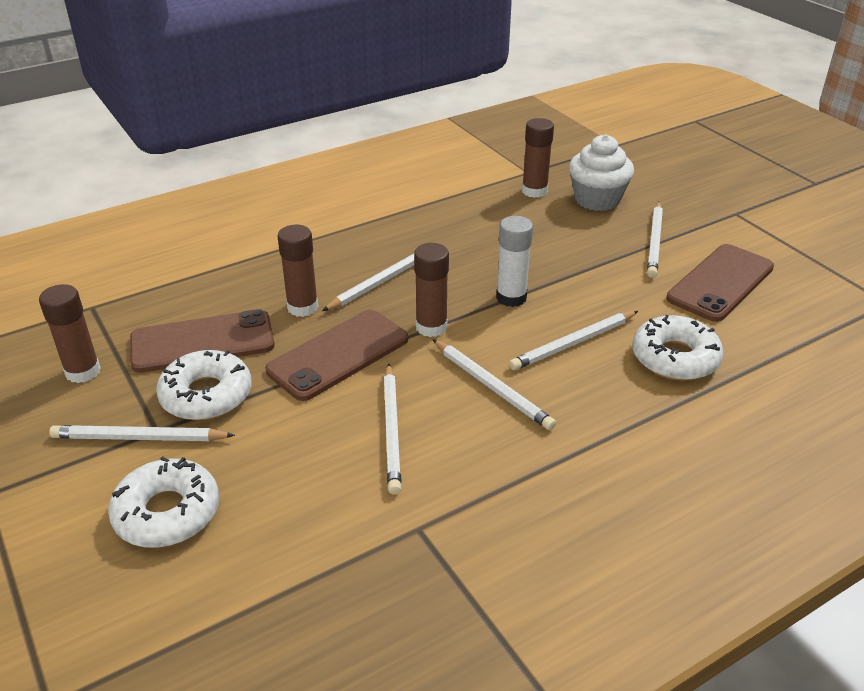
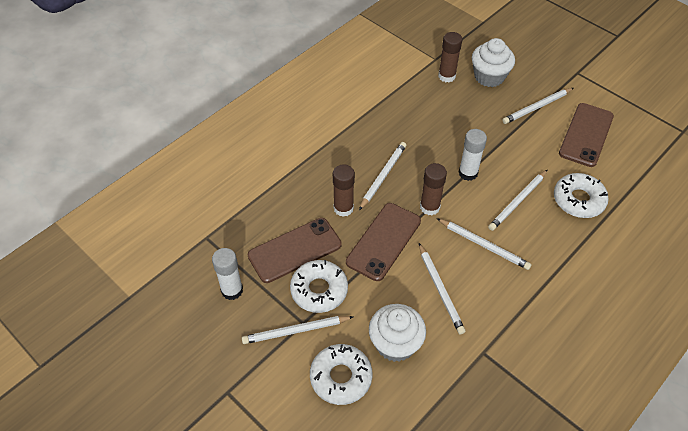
camera: 15 degrees left, 15 degrees up
brown glue stick [39,284,101,383] -> white glue stick [212,248,243,300]
white pencil [647,201,663,278] -> white pencil turned 60 degrees clockwise [502,88,573,124]
none -> white cupcake [369,304,426,362]

